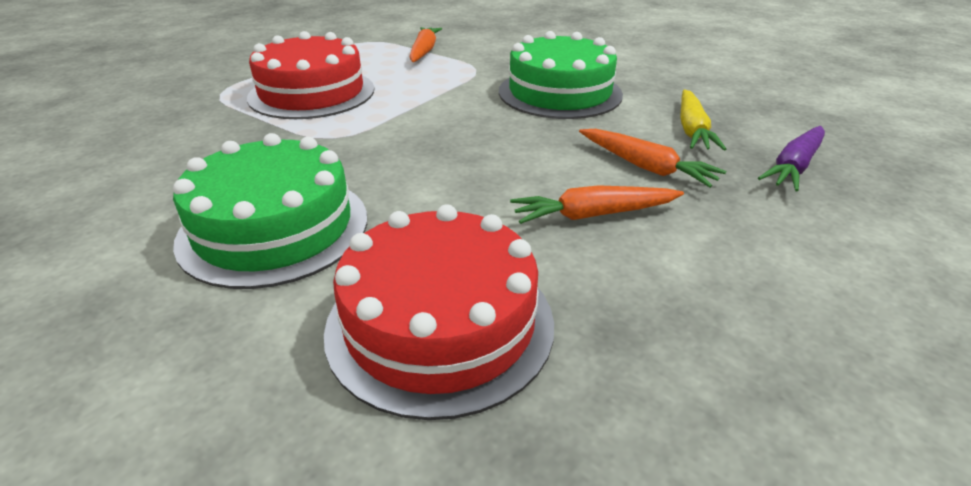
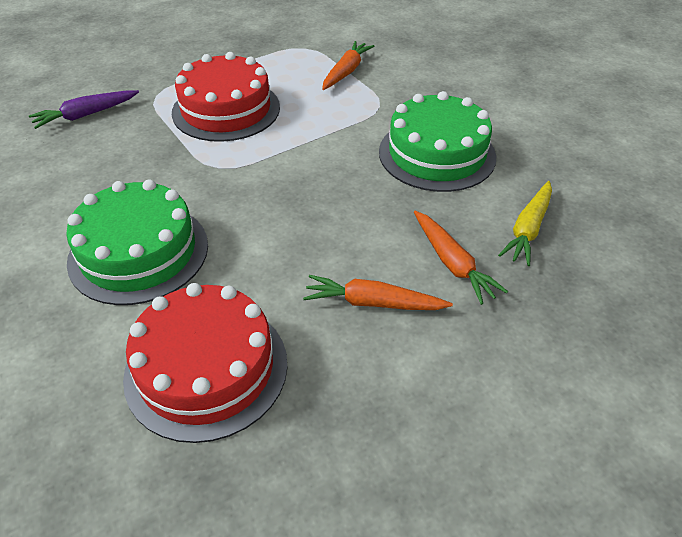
camera: 20 degrees right, 10 degrees up
purple carrot [758,126,825,191] -> purple carrot moved to [29,90,139,129]

